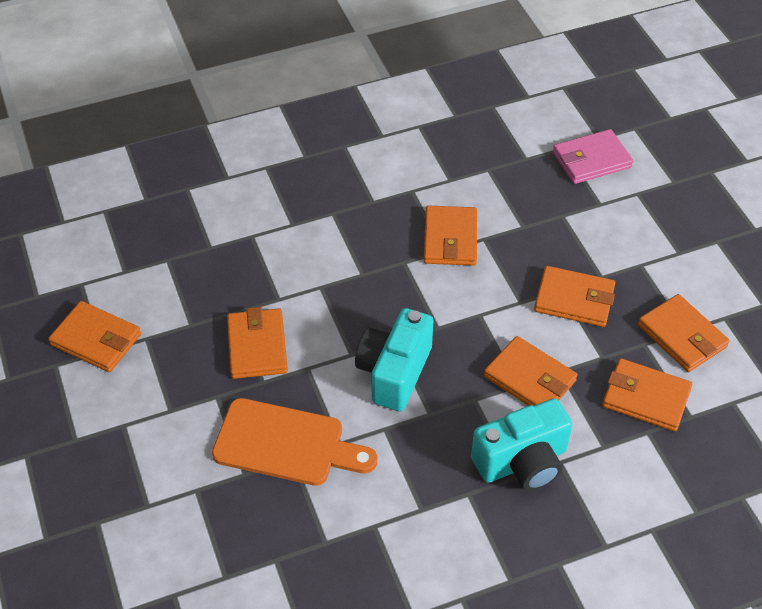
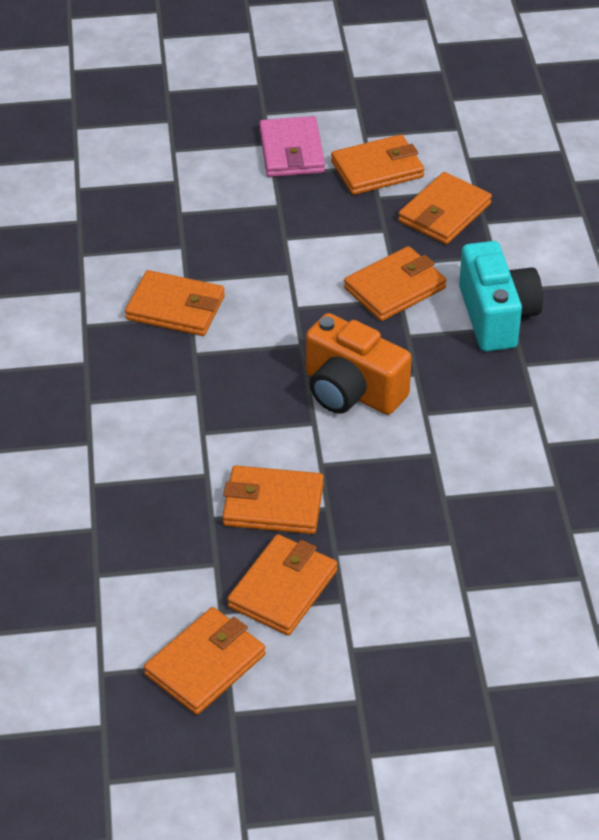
camera: 75 degrees left, 5 degrees down
orange cutting board [212,398,377,486] -> none
turquoise camera [355,308,433,411] -> orange camera [306,313,412,415]
orange wallet [534,266,615,327] -> orange wallet moved to [227,534,338,635]
pink wallet [553,129,633,184] -> pink wallet moved to [259,116,325,177]

